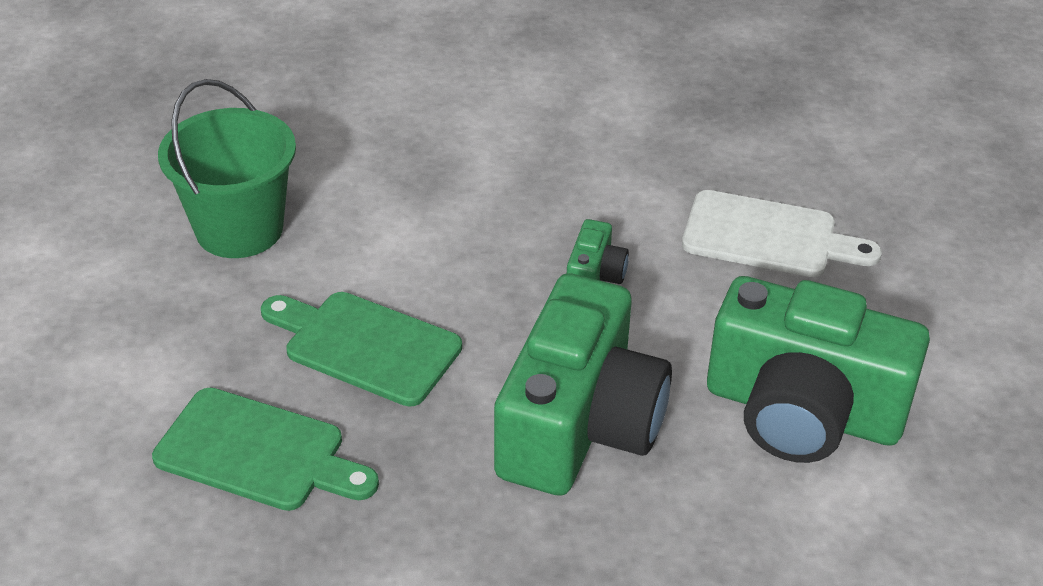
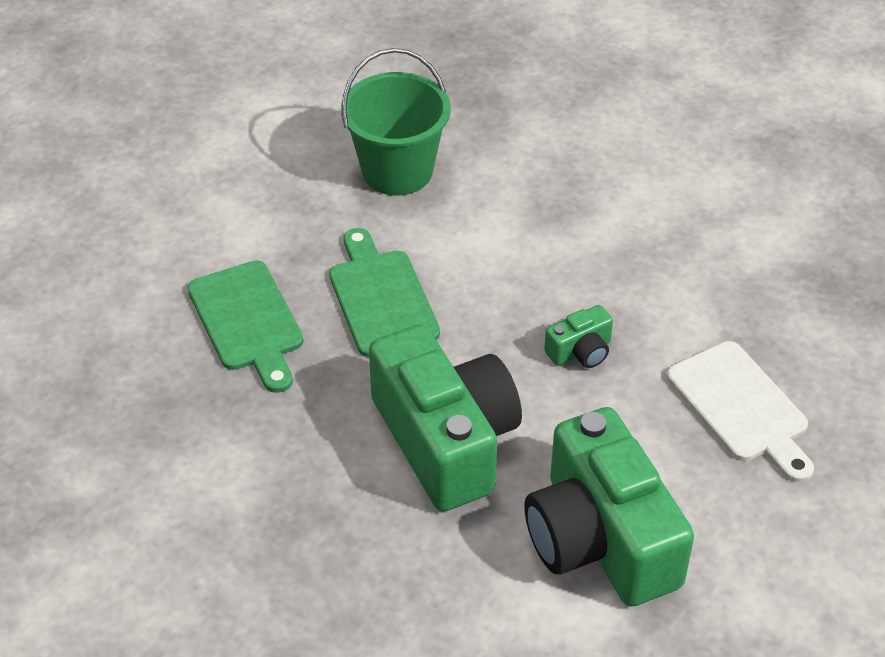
camera: 45 degrees right, 5 degrees up
green camera [494,273,672,496] -> green camera turned 90 degrees counterclockwise [369,324,522,512]

